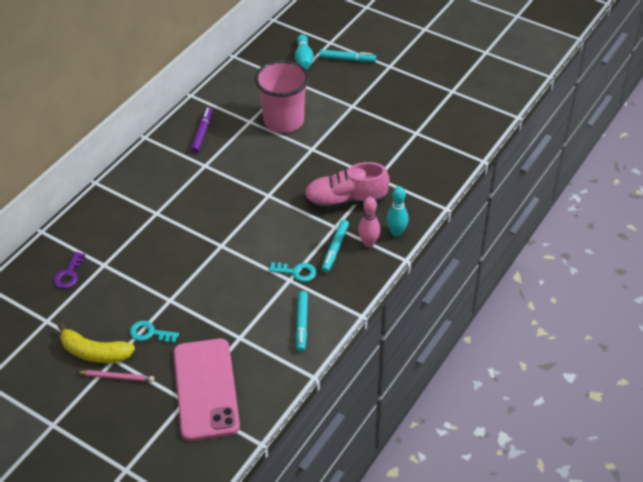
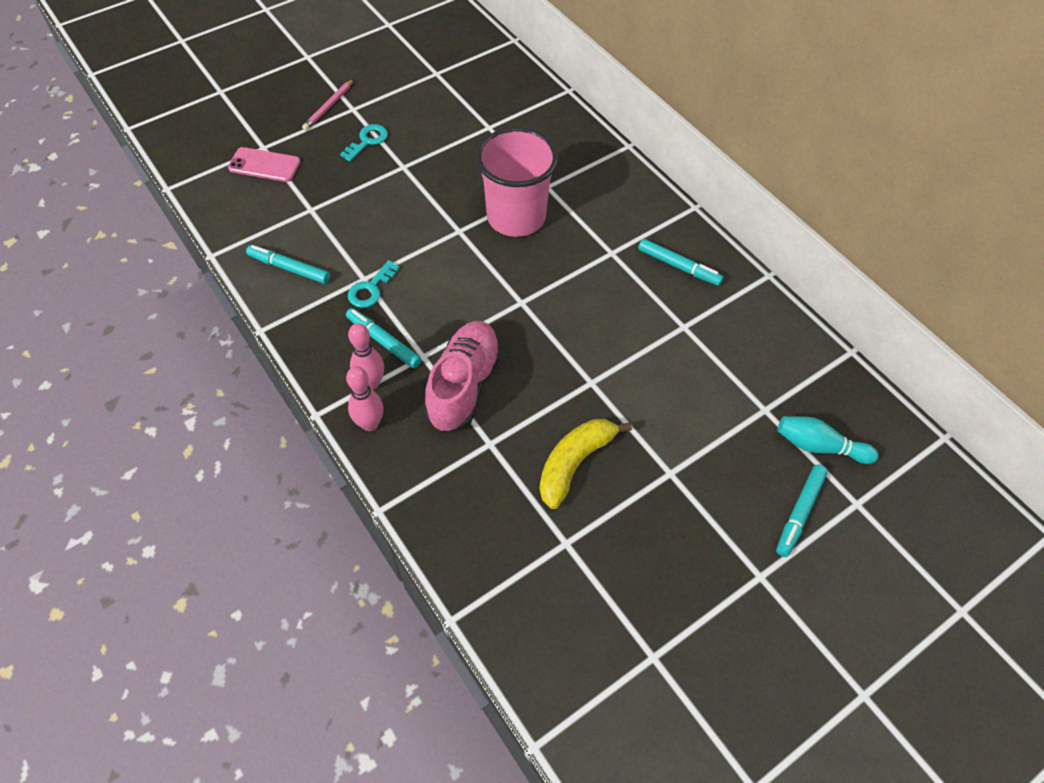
camera: 110 degrees right, 10 degrees up
purple key [54,252,85,289] -> none
yellow banana [58,323,135,363] -> yellow banana moved to [539,419,632,509]
pink phone [174,339,240,441] -> pink phone [228,147,301,182], size x0.52
purple marker [191,107,213,153] -> turquoise marker [638,239,723,286]
pink cup [255,60,309,133] -> pink cup moved to [476,127,558,237]
turquoise bowling pin [386,186,409,237] -> pink bowling pin [346,366,383,431]

